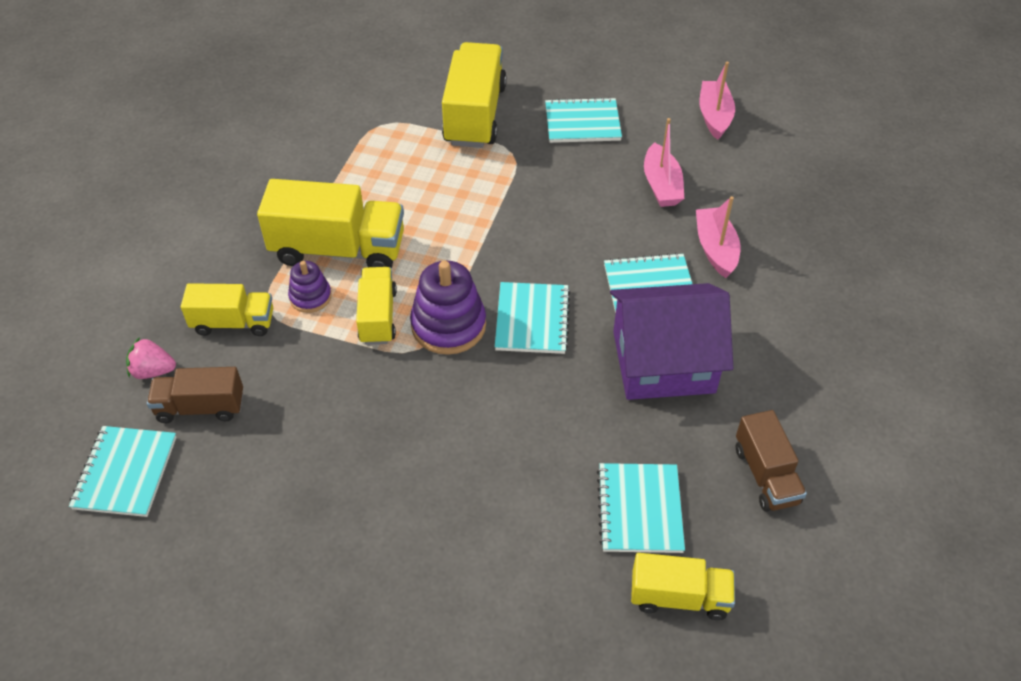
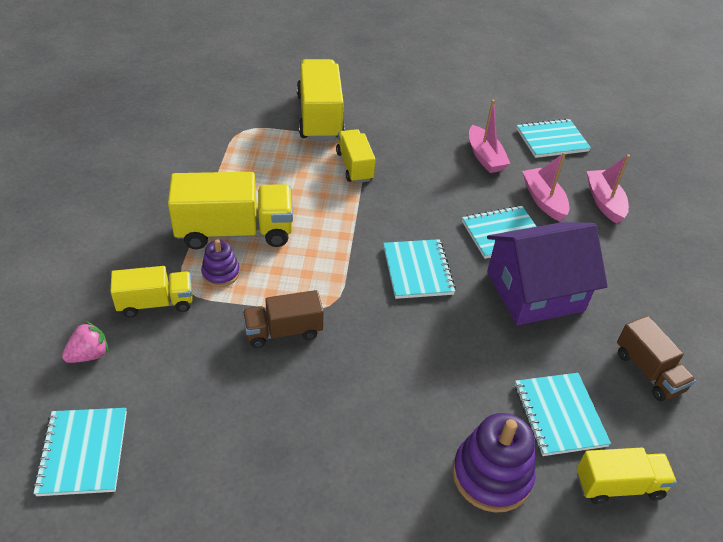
camera: 15 degrees left, 5 degrees down
pink strawberry [126,337,176,379] -> pink strawberry turned 150 degrees clockwise [62,321,109,363]
brown truck [147,367,243,423] -> brown truck moved to [242,290,324,348]
yellow truck [356,267,397,345] -> yellow truck moved to [336,129,376,183]
purple stacking toy [410,261,486,355] -> purple stacking toy moved to [452,413,536,513]
turquoise notebook [545,97,622,143] -> turquoise notebook moved to [516,118,591,158]
pink boat [699,62,735,140] -> pink boat moved to [587,154,630,224]

